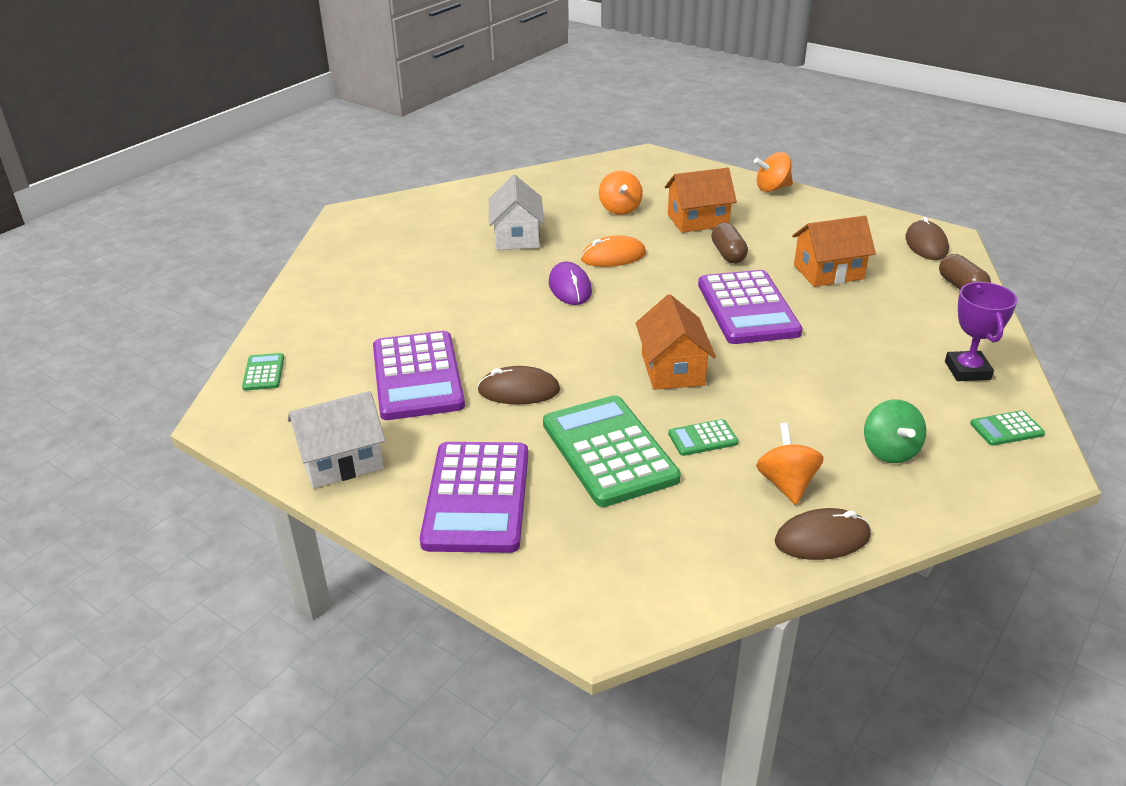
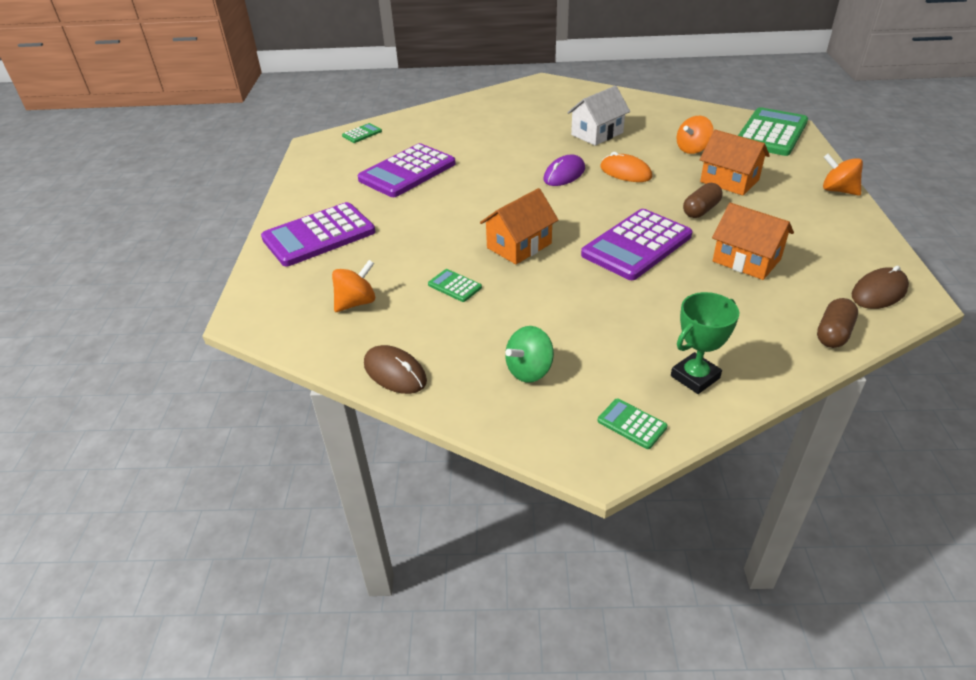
camera: 55 degrees right, 5 degrees up
white house [288,391,385,488] -> none
brown mouse [478,366,560,404] -> none
green calculator [543,395,681,507] -> green calculator moved to [738,107,808,156]
orange spinning top [756,423,824,505] -> orange spinning top moved to [332,260,375,312]
purple trophy [945,282,1018,381] -> green trophy [671,292,740,394]

